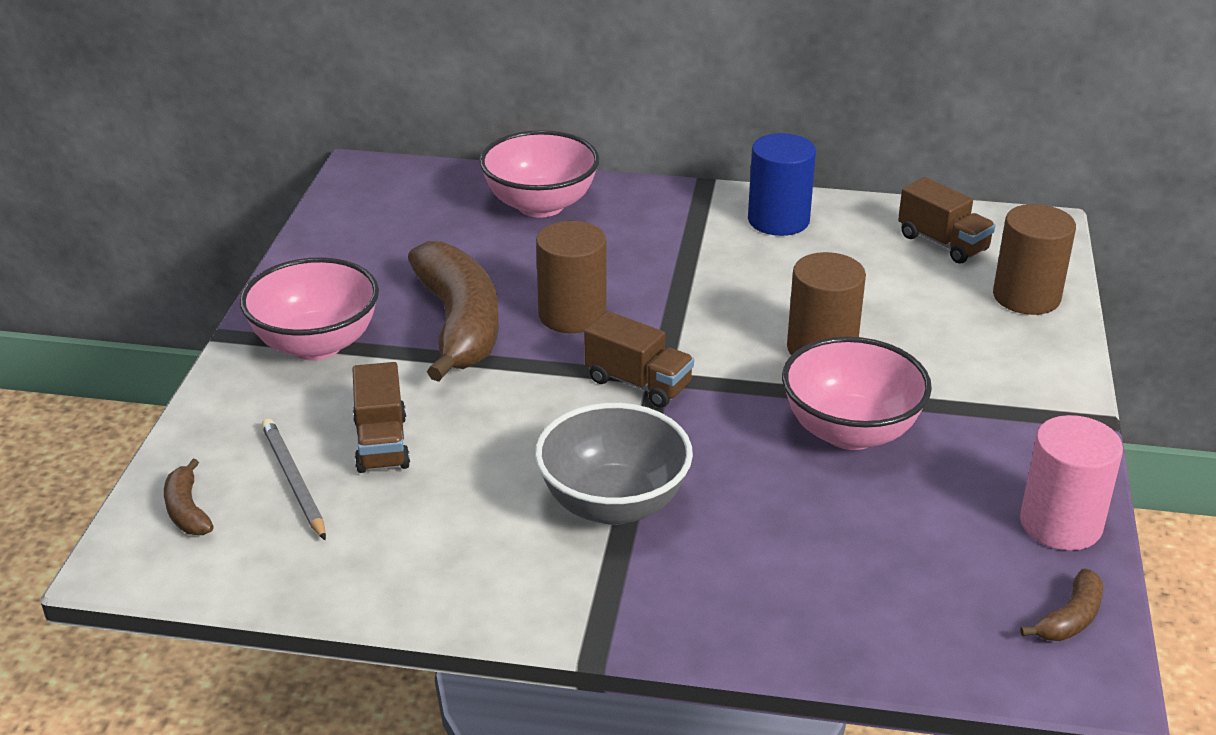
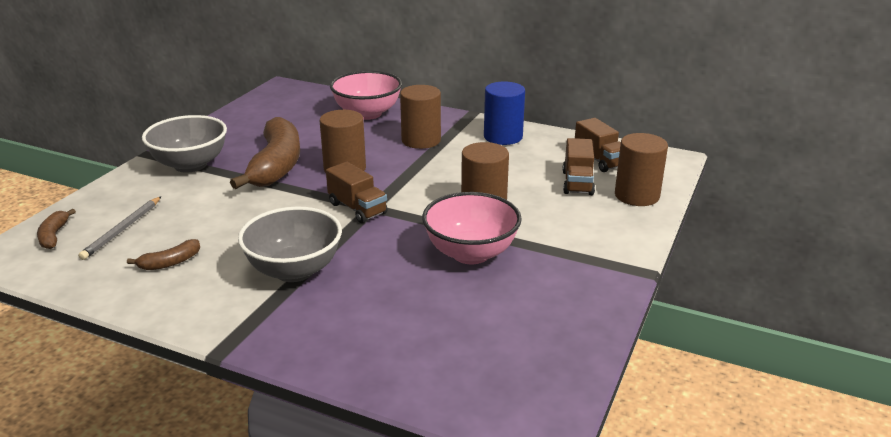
camera: 15 degrees right, 5 degrees down
pink bowl [240,257,379,360] -> grey bowl [142,115,227,173]
grey pencil [262,419,326,540] -> grey pencil turned 150 degrees counterclockwise [78,196,161,260]
brown truck [352,362,410,473] -> brown truck moved to [562,138,595,195]
pink cylinder [1020,415,1123,550] -> none
brown banana [1020,568,1103,641] -> brown banana moved to [127,239,200,270]
none -> brown cylinder [400,85,441,149]

